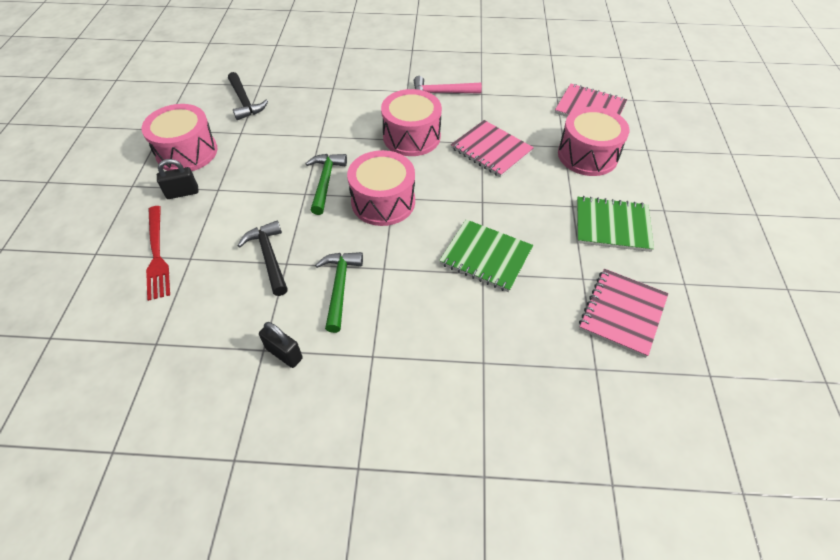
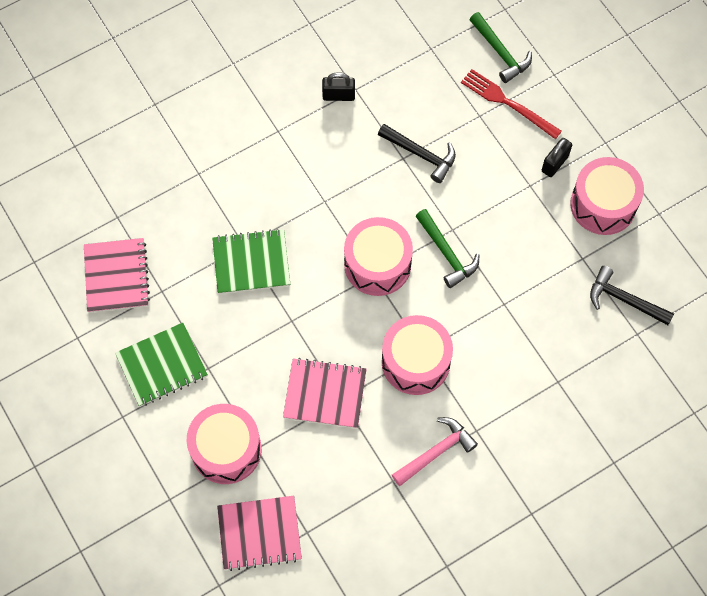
camera: 145 degrees right, 15 degrees up
green hammer [315,252,363,333] -> green hammer moved to [469,12,532,83]

